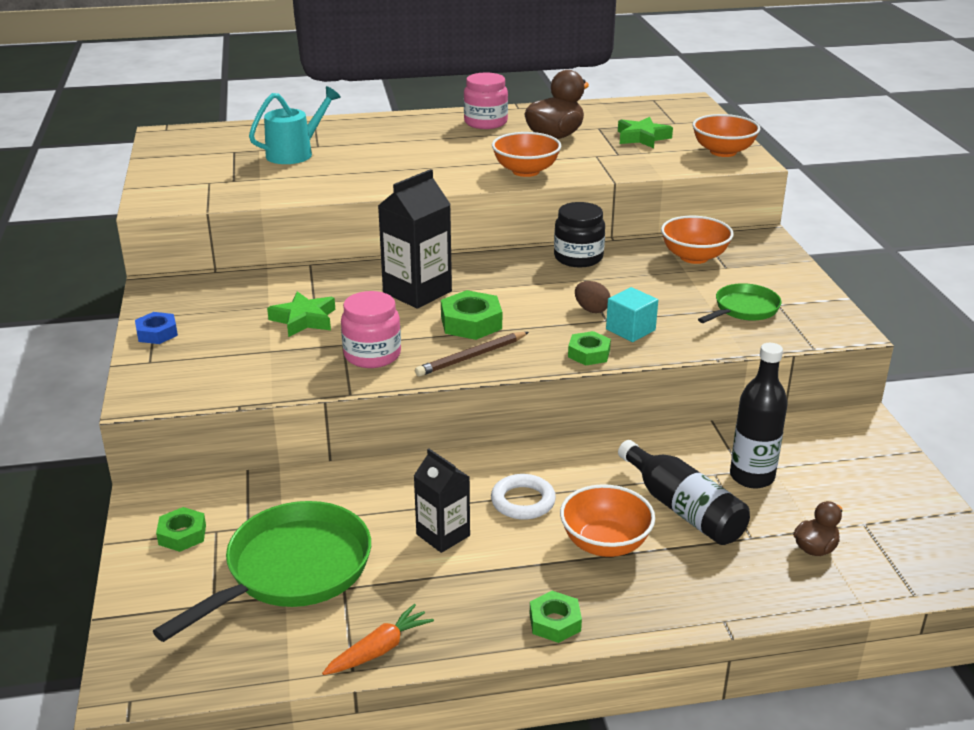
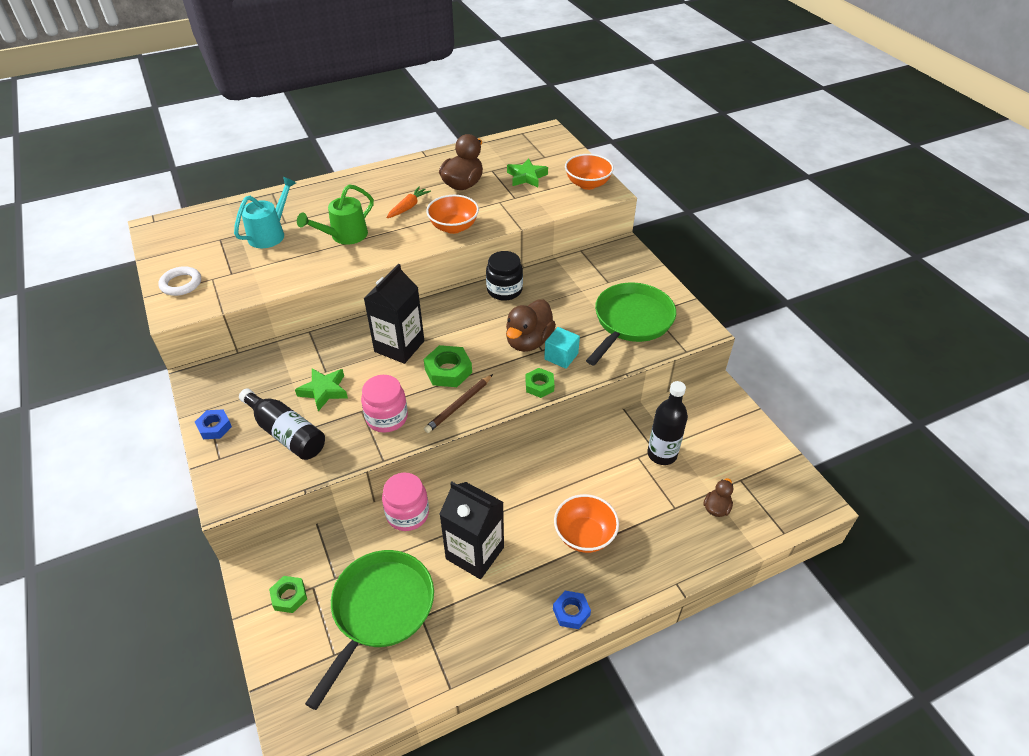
camera: 15 degrees left, 15 degrees up
orange carrot [322,604,434,675] -> orange carrot moved to [386,186,431,218]
black carton [414,448,470,553] -> black carton [439,482,504,579], size x1.58
pink jar [464,72,508,129] -> pink jar moved to [382,473,429,531]
white ring [491,474,556,520] -> white ring moved to [158,266,201,296]
green nut [530,591,582,643] -> blue nut [553,591,591,629]
brown egg [575,281,610,313] -> brown duck [506,299,556,352]
black bottle [618,440,750,545] -> black bottle moved to [239,388,325,460]
orange bowl [661,216,734,264] -> none
green pan [698,283,781,323] -> green pan [586,283,676,365], size x1.78
none -> green watering can [297,185,374,245]

